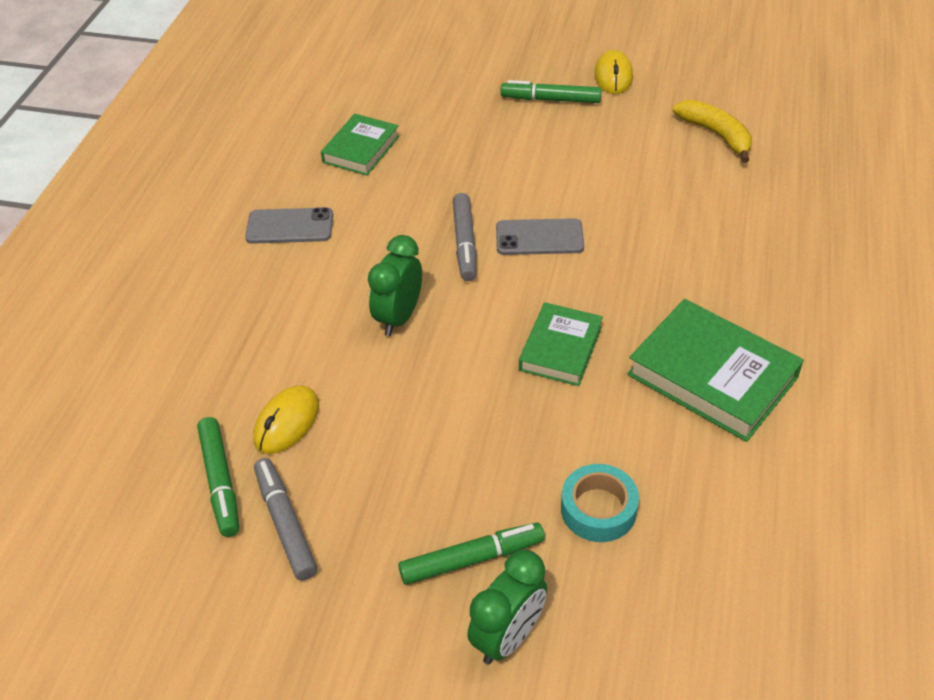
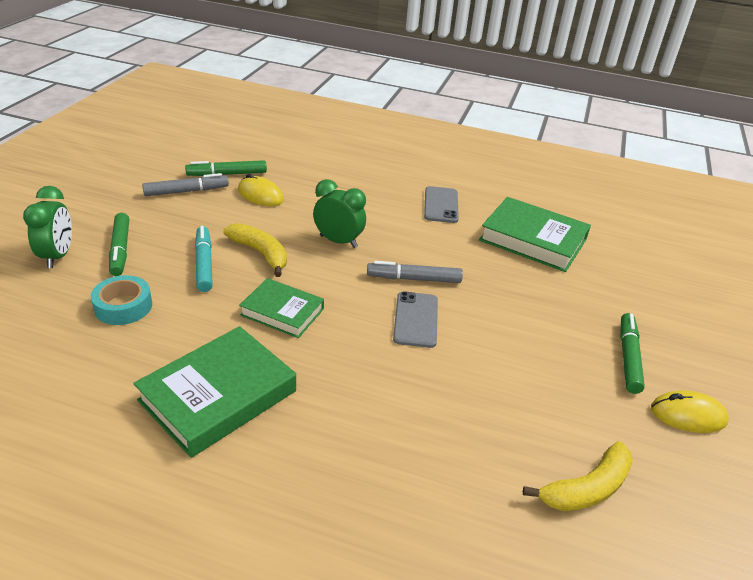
camera: 90 degrees right, 10 degrees down
green book [321,114,400,176] -> green book [479,197,591,272], size x1.61
green clock [467,550,547,664] -> green clock turned 135 degrees counterclockwise [23,186,72,268]
none -> turquoise marker [195,226,213,292]
none -> yellow banana [223,223,287,277]

